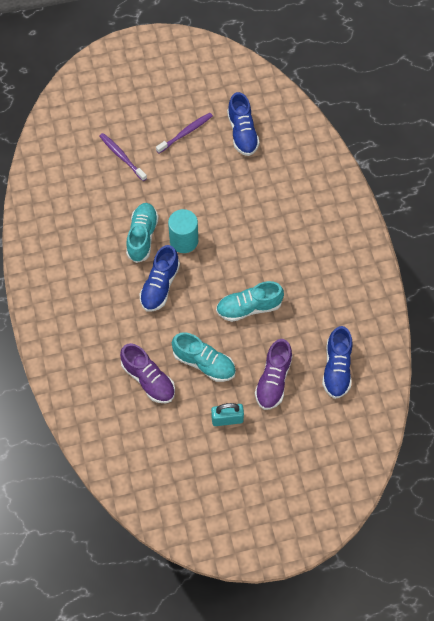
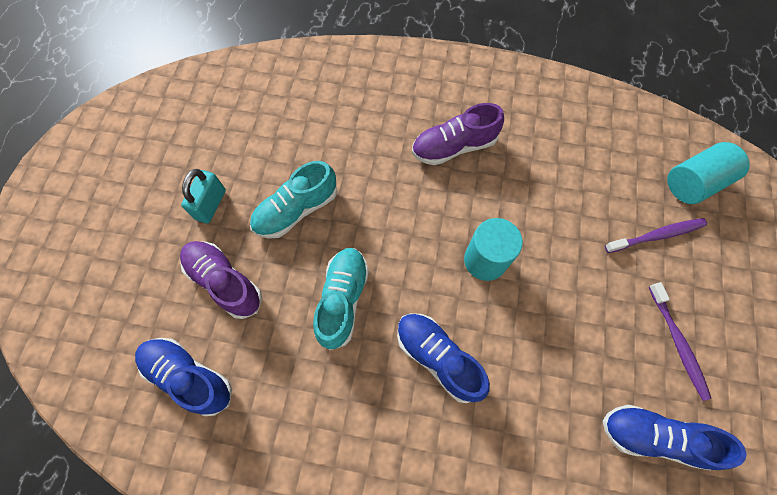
camera: 115 degrees right, 5 degrees up
purple shoe [120,343,175,403] -> purple shoe moved to [412,103,504,165]
turquoise shoe [126,203,159,263] -> none
blue shoe [139,245,180,312] -> blue shoe moved to [397,313,490,403]
none -> turquoise cylinder [667,142,750,204]

